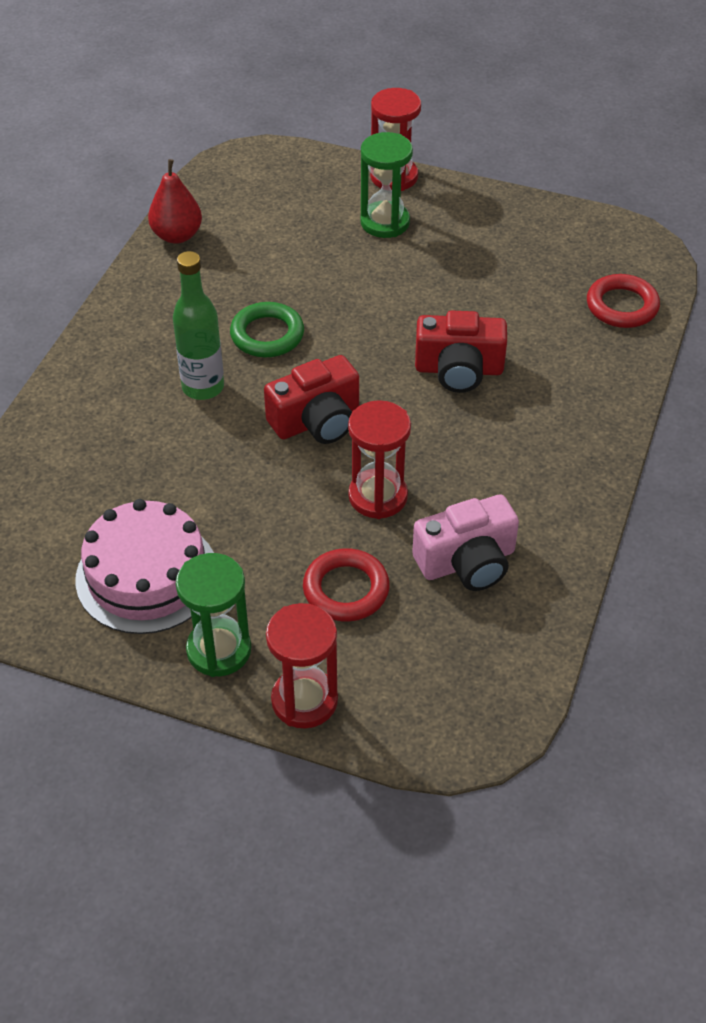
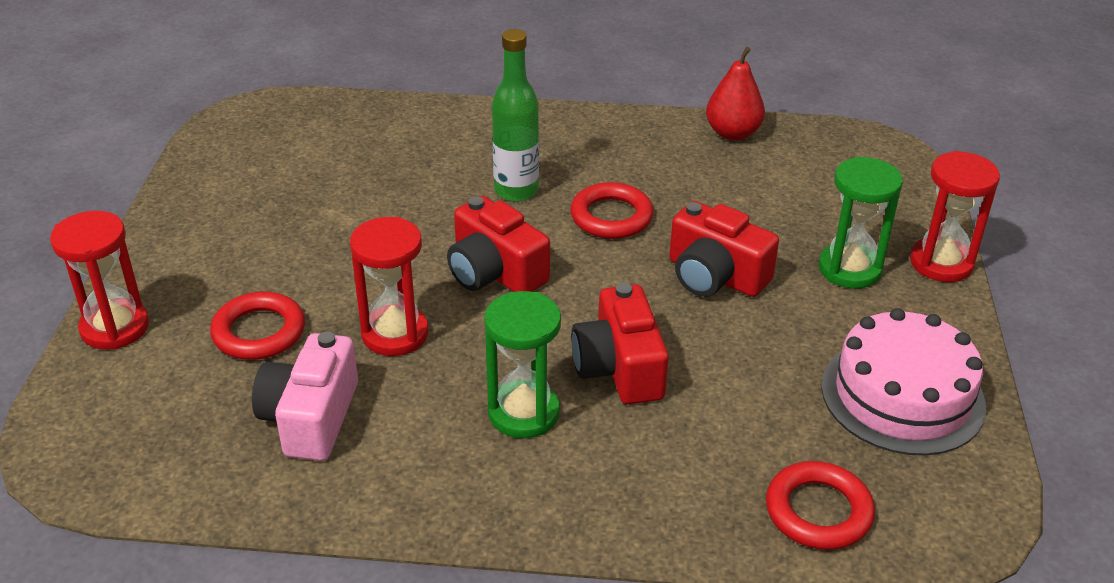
camera: 75 degrees right, 10 degrees down
pink cake [75,499,214,634] -> pink cake moved to [821,308,986,456]
green hourglass [176,553,251,677] -> green hourglass moved to [484,291,561,438]
green ring [230,302,304,357] -> red ring [570,182,653,239]
pink camera [412,494,519,591] -> pink camera turned 45 degrees clockwise [252,332,358,461]
none -> red camera [669,201,779,297]

